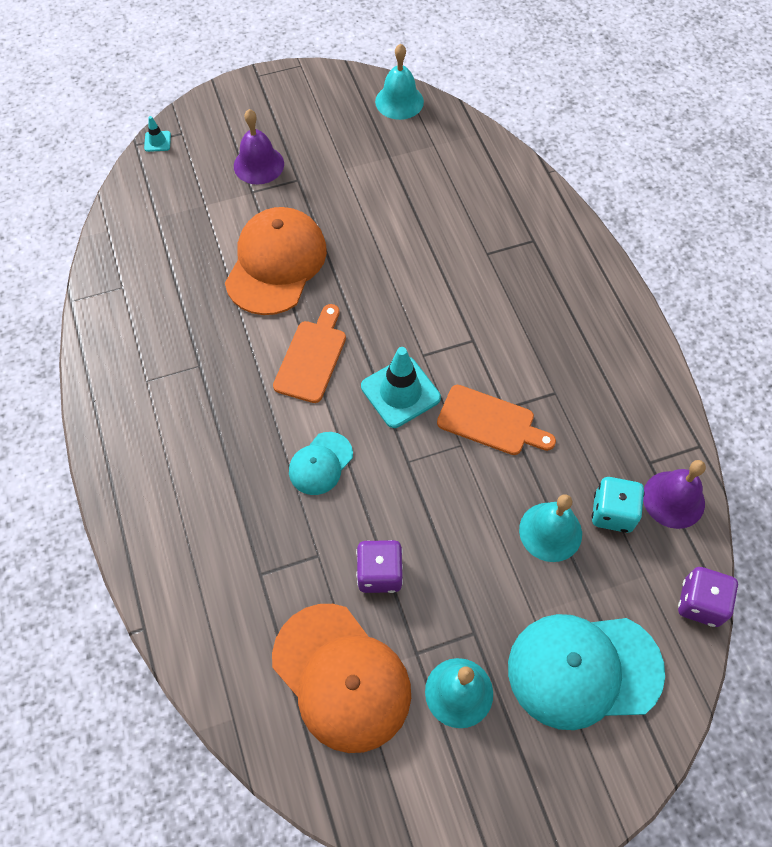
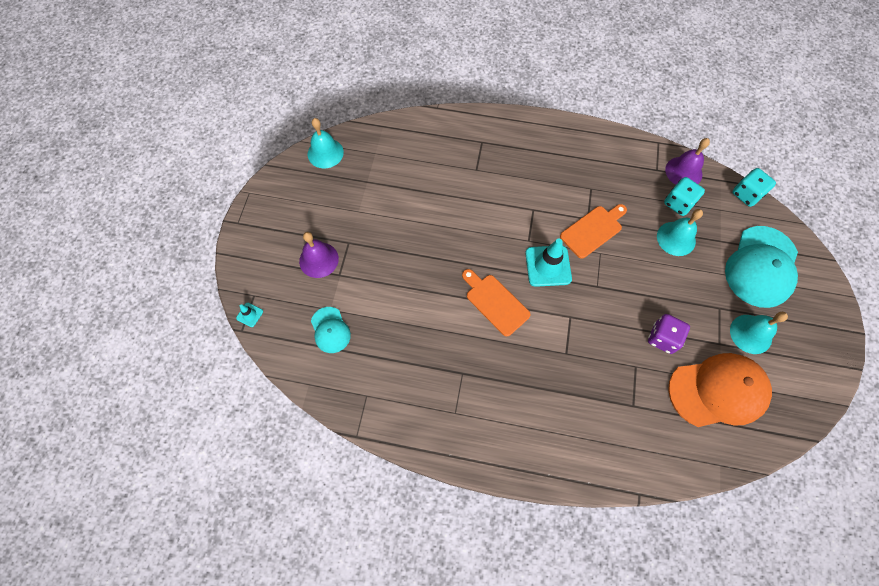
camera: 60 degrees left, 5 degrees up
orange cap [225,207,327,315] -> none
turquoise cap [289,432,353,495] -> turquoise cap moved to [311,307,351,353]
purple dice [678,567,738,627] -> turquoise dice [732,168,776,207]

